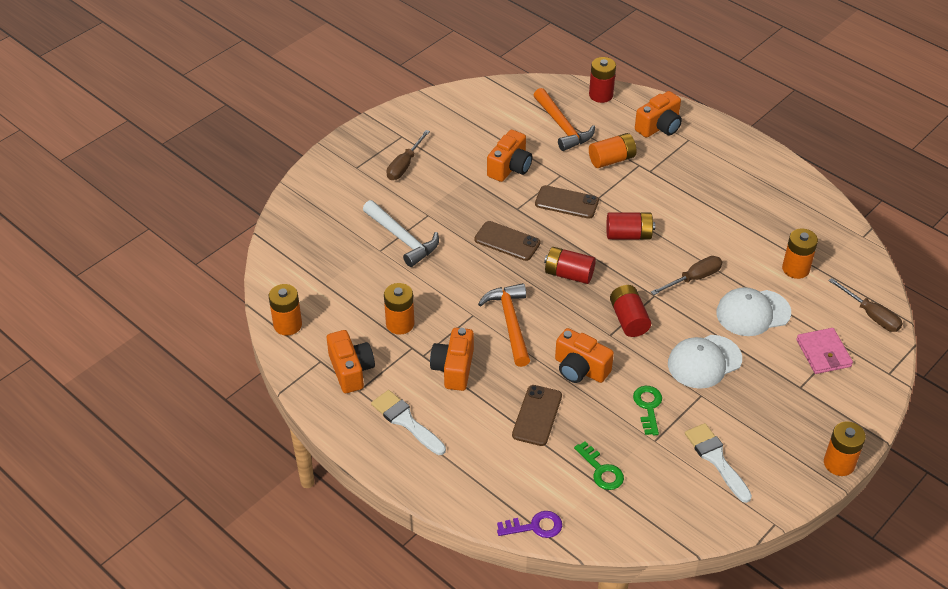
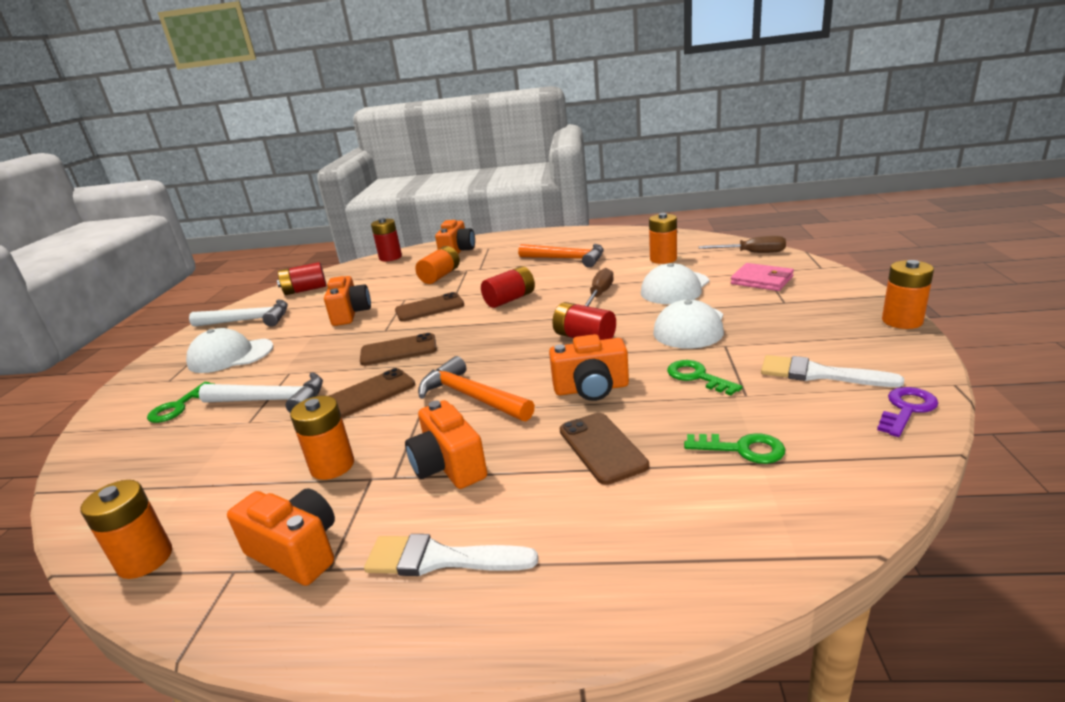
camera: 35 degrees left, 20 degrees down
brown screwdriver [387,130,430,180] -> white cap [186,328,274,373]
purple key [497,511,562,538] -> purple key moved to [877,387,939,437]
orange hammer [534,88,595,151] -> orange hammer moved to [518,244,604,268]
red battery [544,247,596,284] -> red battery moved to [277,262,326,295]
none -> green key [147,382,215,423]
none -> white hammer [189,300,288,327]
none -> brown phone [329,368,415,418]

